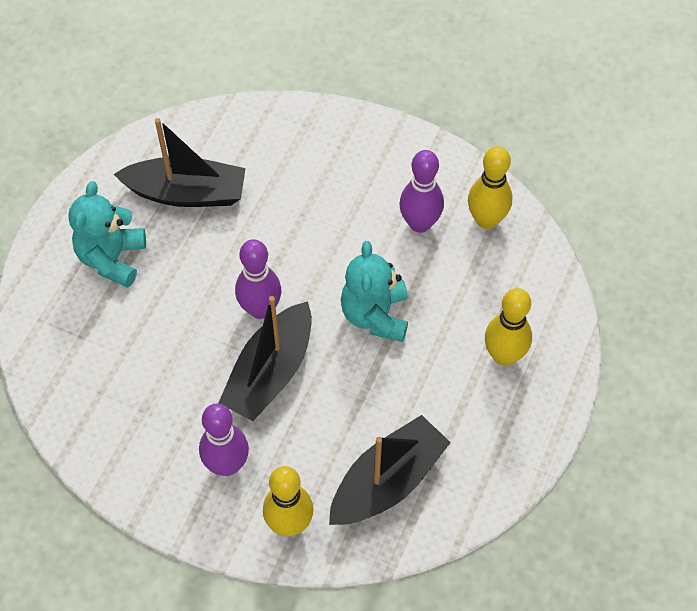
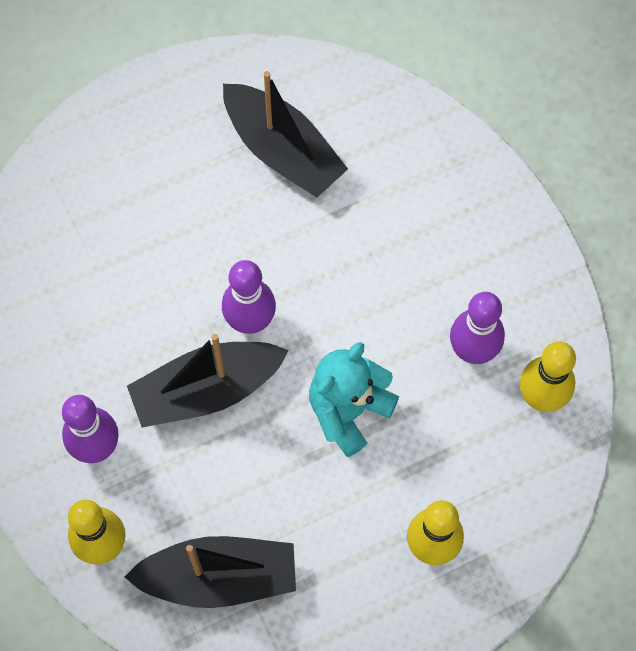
camera: 40 degrees right, 10 degrees up
turquoise teddy bear [68,181,146,288] -> none

